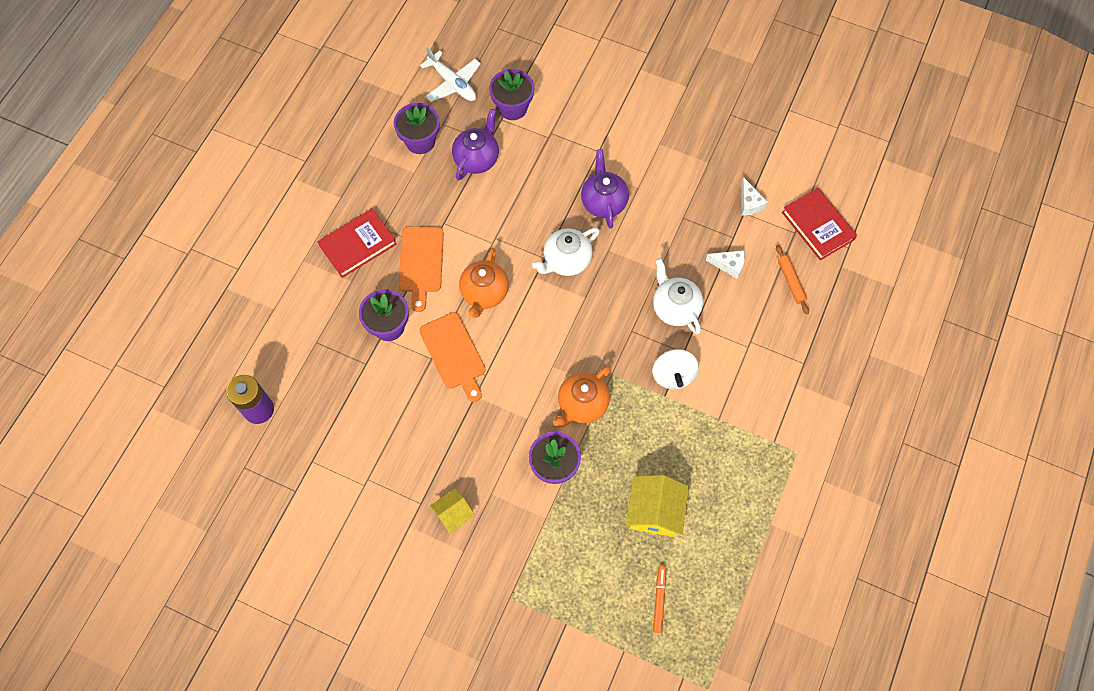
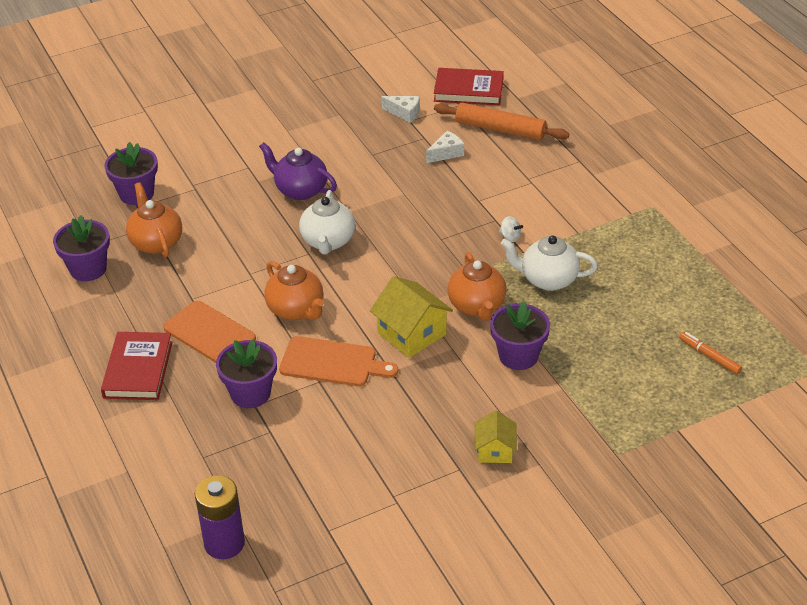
camera: 50 degrees left, 25 degrees down
white plane [420,47,481,102] -> none
purple teapot [452,109,499,180] -> orange teapot [126,182,182,257]
yellow house [626,475,689,537] -> yellow house moved to [370,276,453,358]
white spinning top [652,349,699,389] -> white spinning top [499,216,523,242], size x0.51
white teapot [653,258,703,334] -> white teapot moved to [501,236,598,291]
orange rolling pin [776,245,809,315] -> orange rolling pin [434,103,569,140], size x1.71

